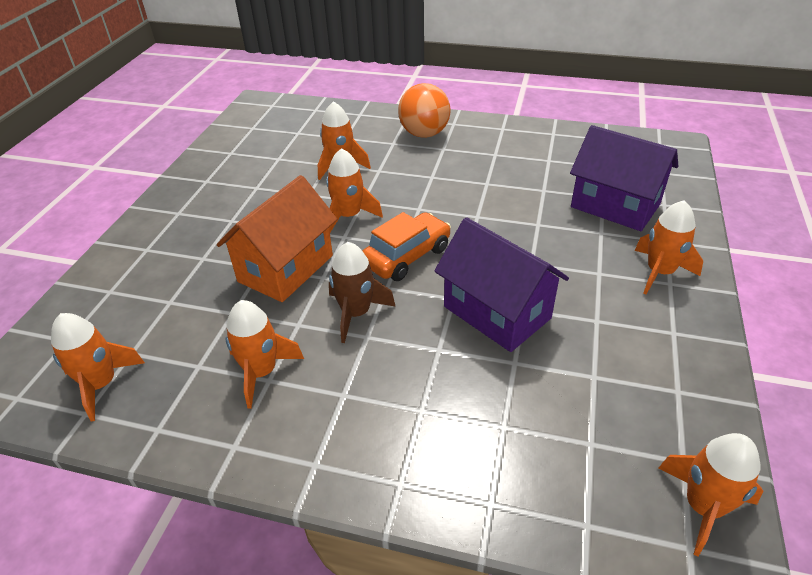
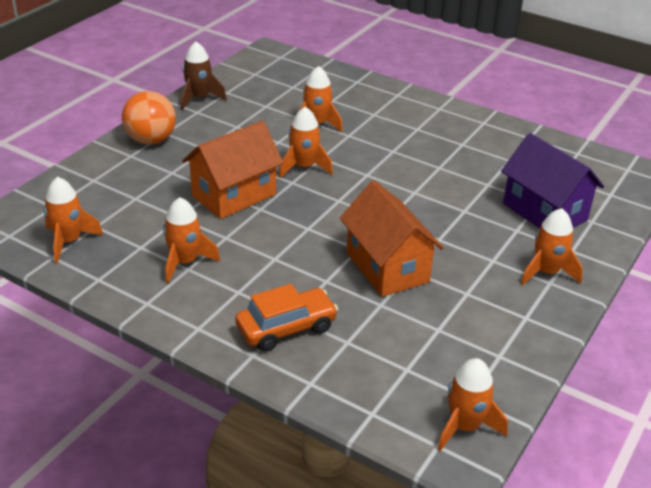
camera: 15 degrees right, 5 degrees down
brown rocket [329,242,396,343] -> brown rocket moved to [181,42,227,110]
orange car [362,212,451,281] -> orange car moved to [235,284,338,352]
orange ball [398,83,451,138] -> orange ball moved to [122,91,176,145]
purple house [434,217,569,352] -> orange house [340,180,444,297]

